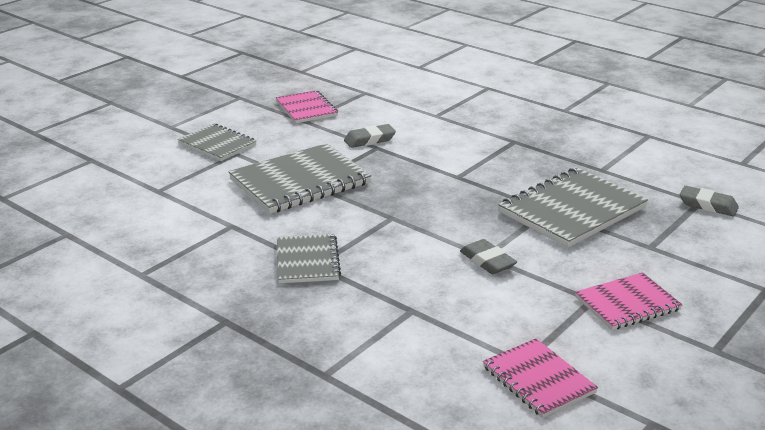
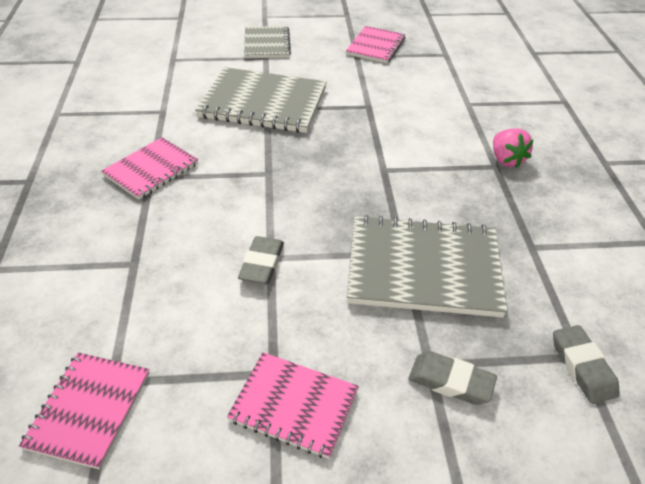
camera: 45 degrees right, 15 degrees up
grey notebook [277,234,341,283] -> pink notebook [102,137,198,200]
grey eraser [344,124,396,148] -> grey eraser moved to [409,351,497,405]
none -> pink strawberry [493,129,533,168]

